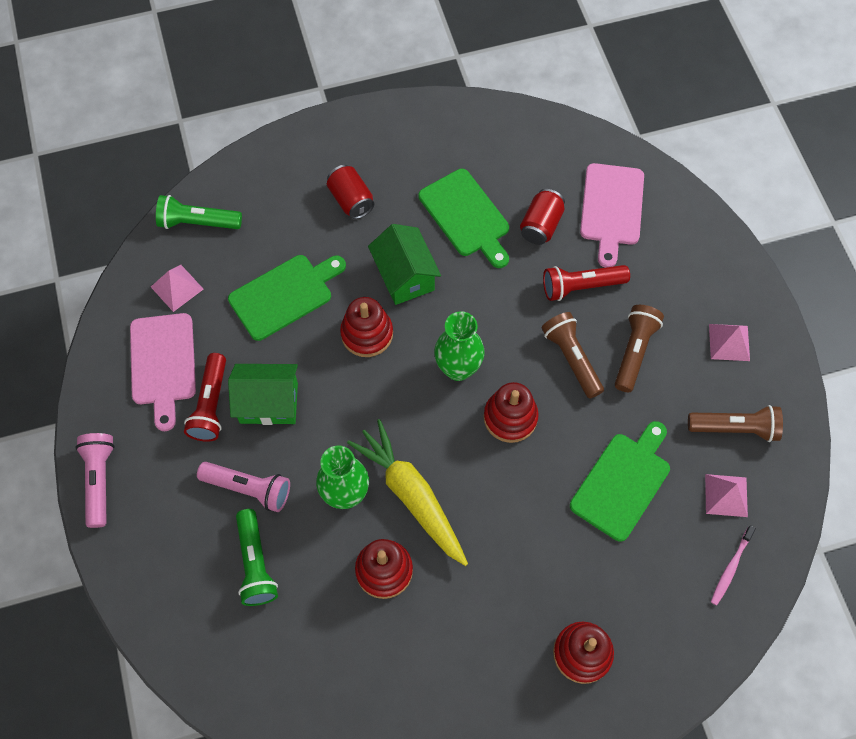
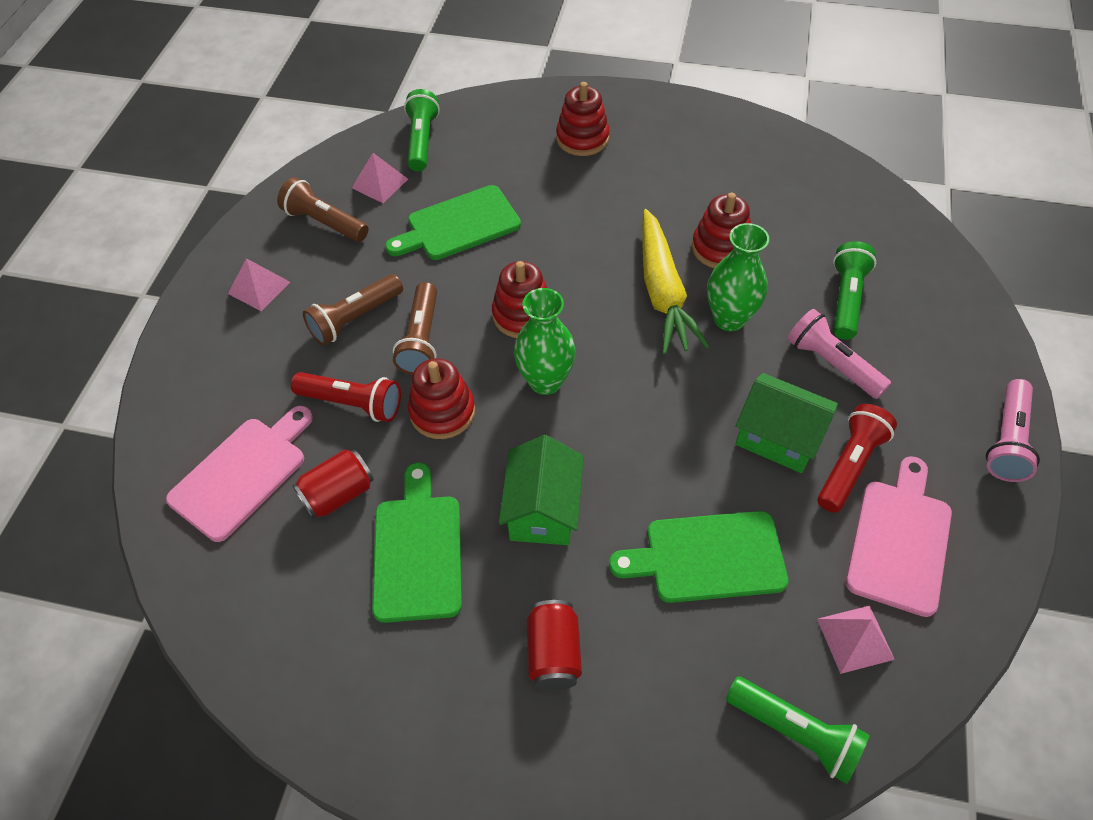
camera: 150 degrees left, 10 degrees down
red stacking toy [340,297,393,357] -> red stacking toy moved to [408,358,475,439]
pink toothbrush [711,526,756,605] -> green flashlight [404,89,440,171]

